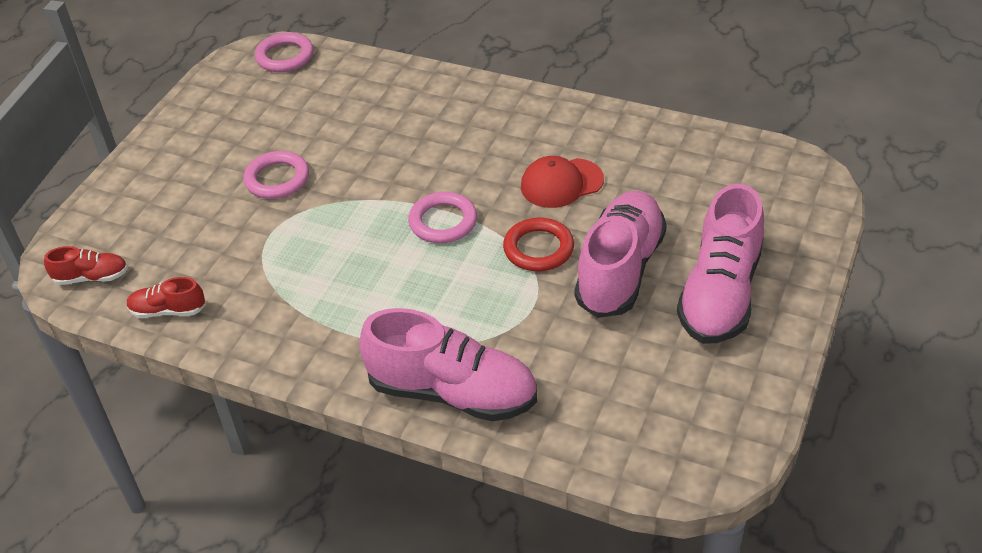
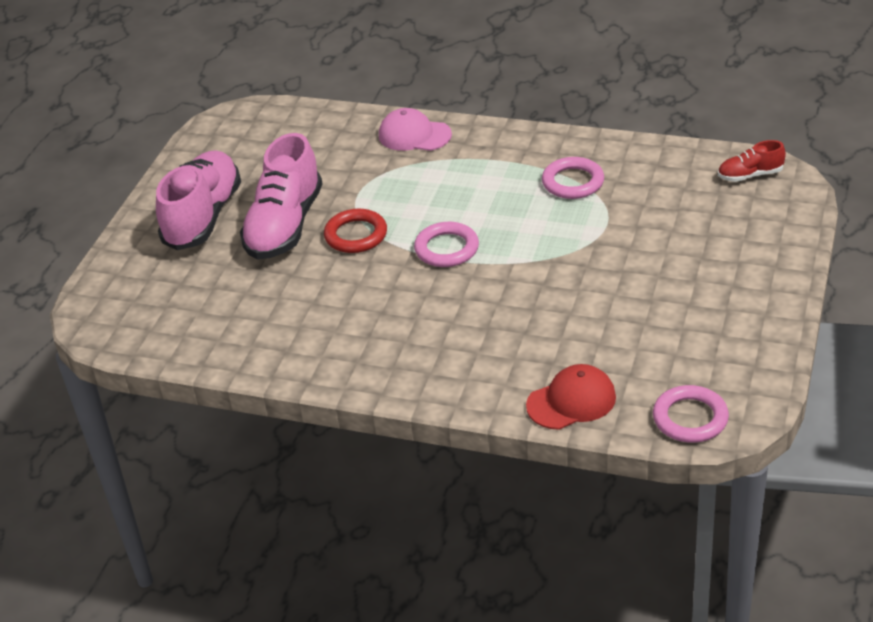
camera: 175 degrees right, 5 degrees down
red shoe [127,277,206,318] -> none
pink ring [243,151,309,199] -> pink ring moved to [542,157,604,199]
pink shoe [359,308,537,421] -> pink cap [379,108,452,151]
red cap [521,156,604,208] -> red cap moved to [526,364,616,430]

